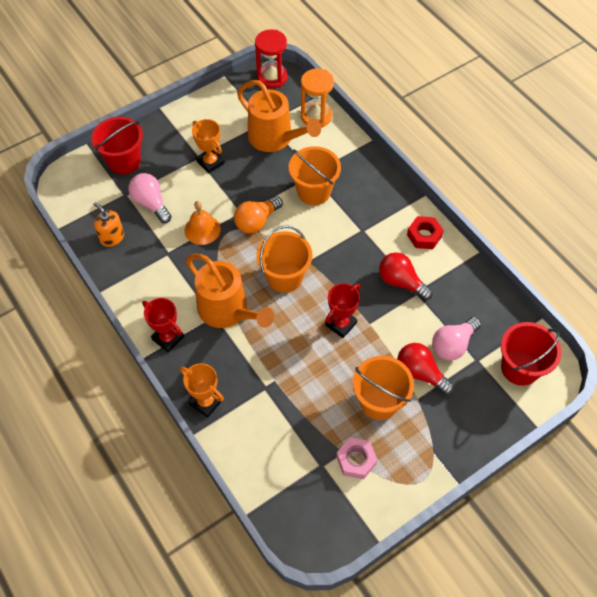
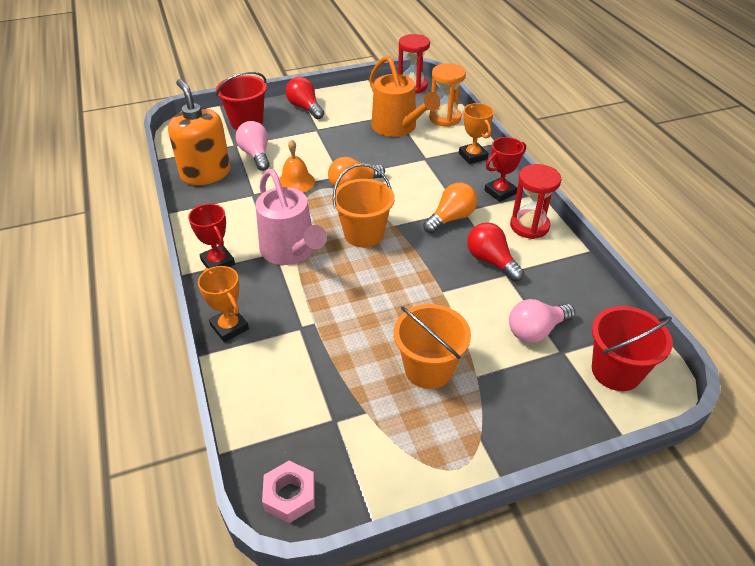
camera: 15 degrees right, 15 degrees down
orange soap dispenser [94,202,124,247] -> orange soap dispenser [168,79,231,185], size x1.88
orange watering can [186,254,274,328] -> pink watering can [255,169,327,265]
orange trophy [192,119,225,174] -> orange trophy moved to [459,103,494,164]
orange bucket [289,146,341,205] -> none
red trophy [325,283,360,338] -> red trophy moved to [484,137,526,202]
pink nut [336,437,378,479] -> pink nut moved to [262,461,315,523]
red light bulb [397,343,454,395] -> red light bulb moved to [285,77,324,119]
red nut [407,216,444,249] -> red hourglass [510,164,561,239]
none -> orange light bulb [423,183,477,233]

